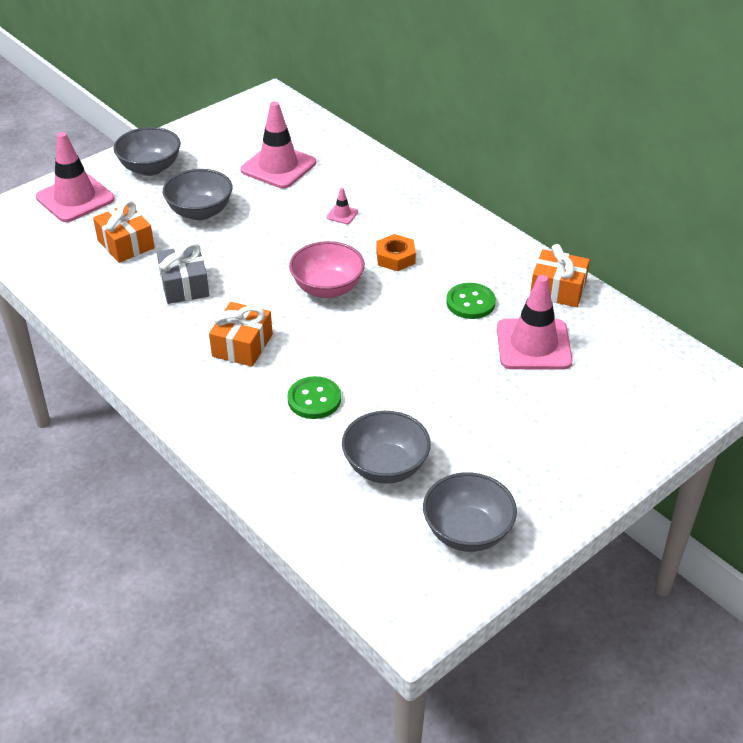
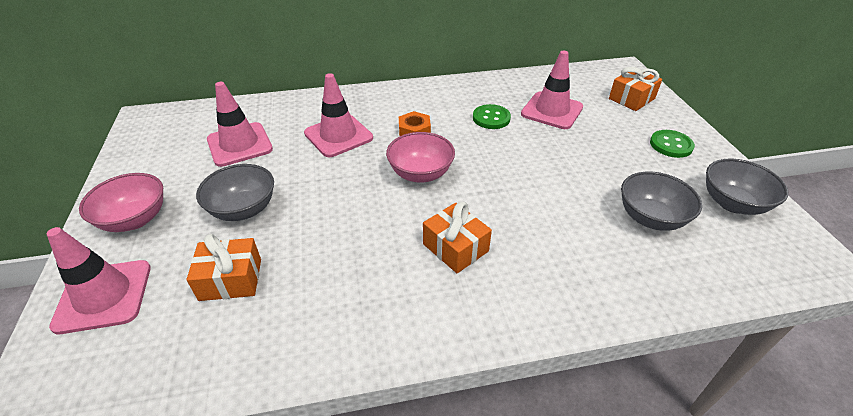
camera: 60 degrees left, 0 degrees up
grey bowl [113,127,181,176] -> pink bowl [79,173,163,232]
grey gift [157,242,209,304] -> none
green button [287,376,341,419] -> green button moved to [650,130,695,158]
pink traffic cone [326,188,358,224] -> pink traffic cone [304,73,373,157], size x2.41
orange gift [530,244,590,307] -> orange gift moved to [609,67,662,111]

